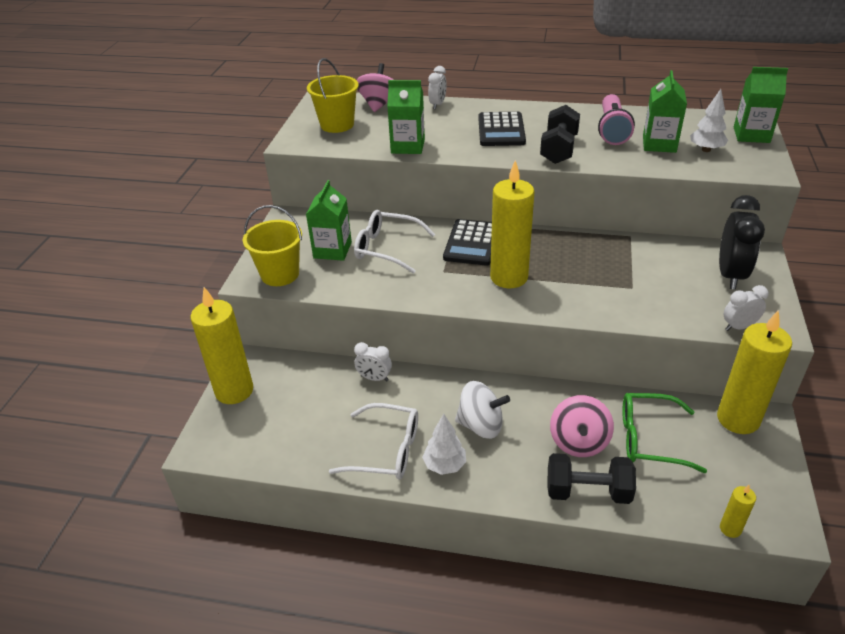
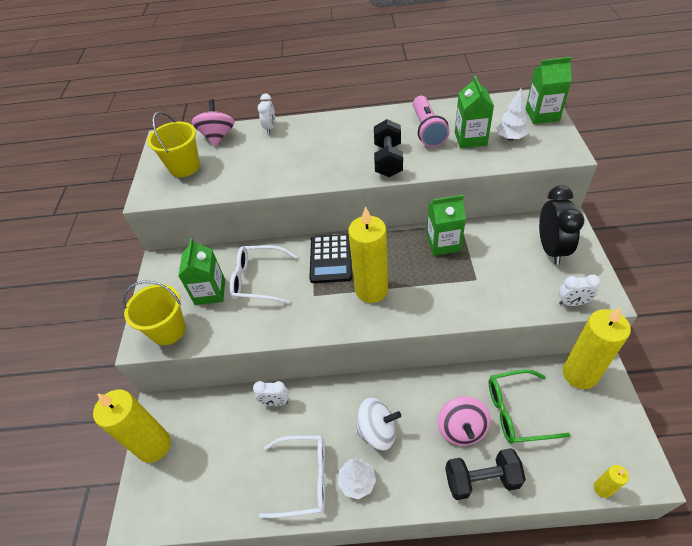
camera: 10 degrees left, 10 degrees up
green carton [387,80,425,154] -> green carton moved to [427,195,466,256]
black calculator [478,111,526,146] -> none
white clock [724,285,769,331] -> white clock turned 150 degrees counterclockwise [559,274,601,306]

